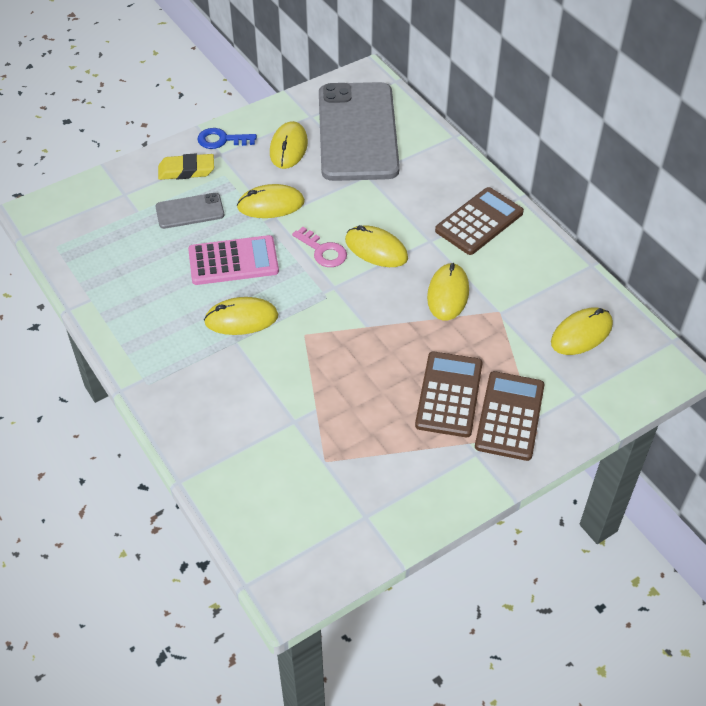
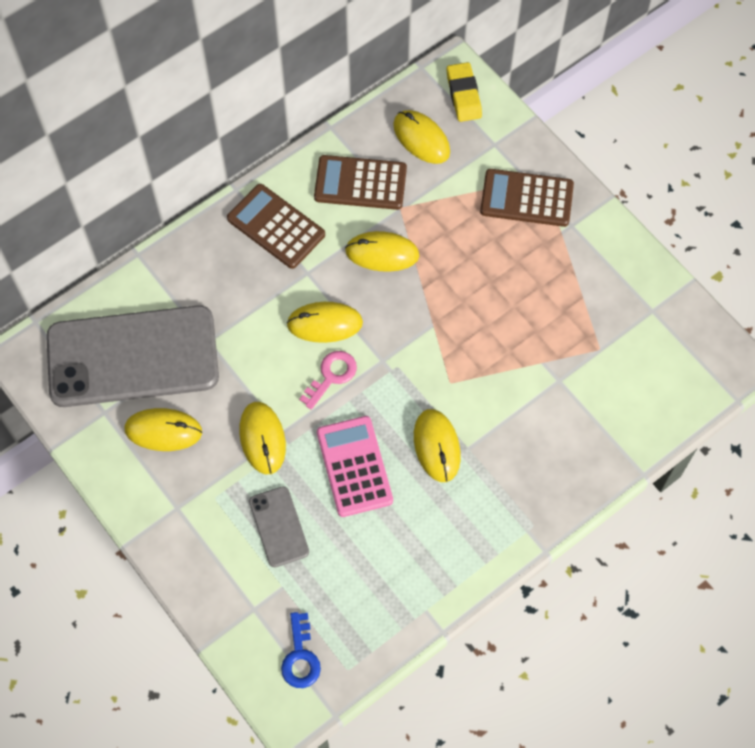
camera: 95 degrees left, 15 degrees up
yellow eraser [158,153,214,180] -> yellow eraser moved to [447,62,482,122]
blue key [197,128,257,149] -> blue key moved to [281,612,321,688]
yellow mouse [345,225,408,267] -> yellow mouse turned 60 degrees clockwise [286,302,363,343]
brown calculator [415,351,483,437] -> brown calculator moved to [314,155,407,210]

